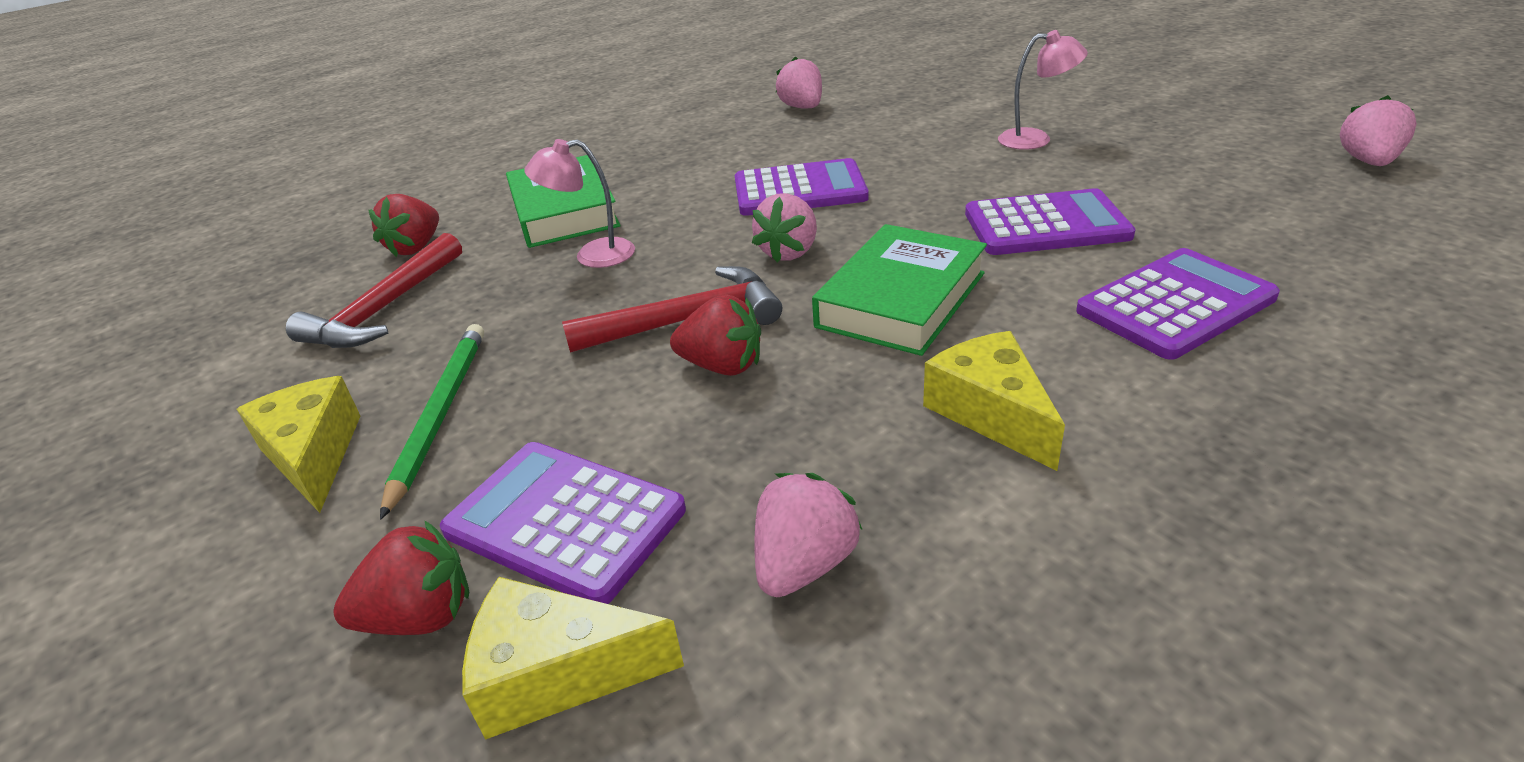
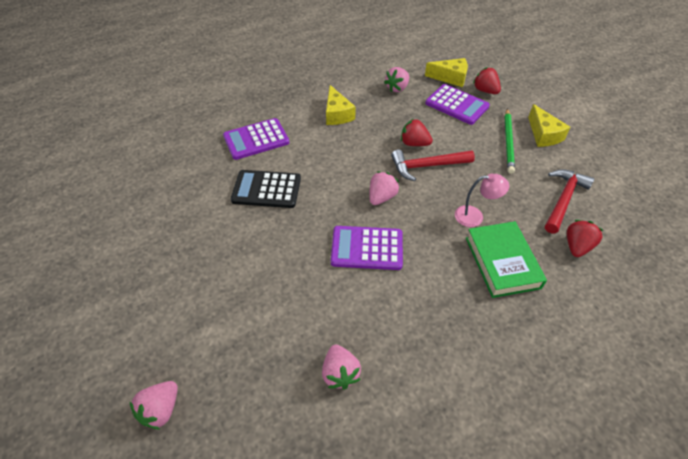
camera: 175 degrees left, 15 degrees up
red strawberry [334,520,469,635] -> red strawberry turned 60 degrees clockwise [473,67,501,94]
green book [812,224,987,356] -> none
purple calculator [965,188,1136,255] -> black calculator [231,170,301,208]
pink lamp [998,30,1088,150] -> none
pink strawberry [1340,95,1417,166] -> pink strawberry moved to [130,381,178,429]

